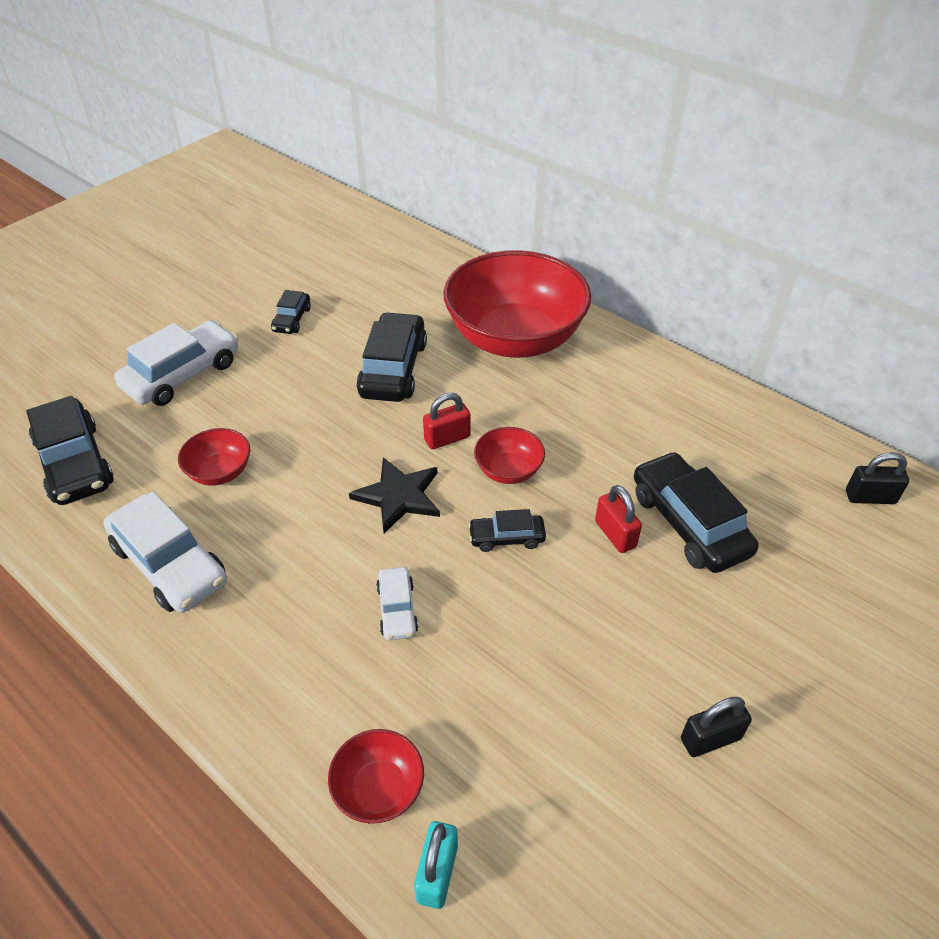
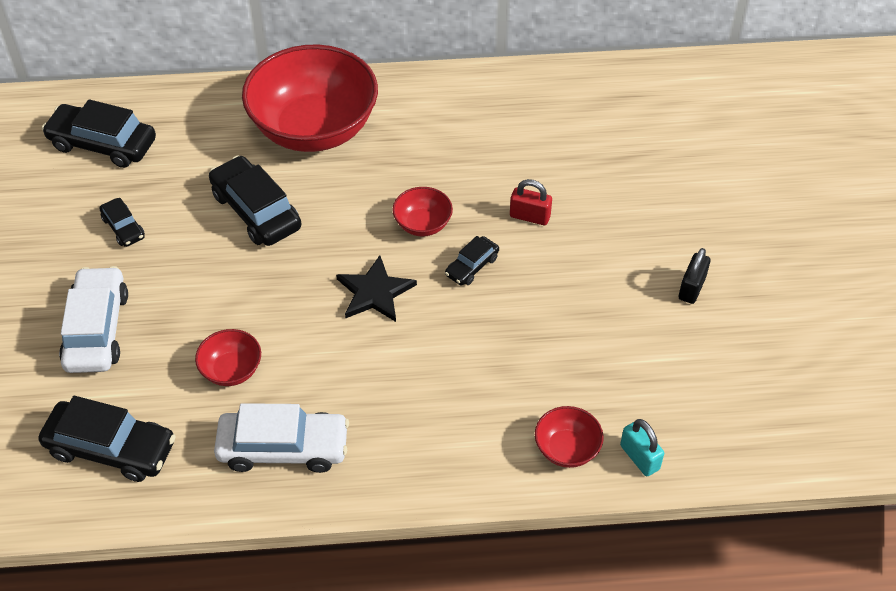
camera: 45 degrees left, 5 degrees up
white car [376,567,418,640] -> none
red padlock [423,393,471,449] -> none
black car [634,451,759,573] -> black car moved to [42,99,156,168]
black padlock [846,452,909,504] -> none

